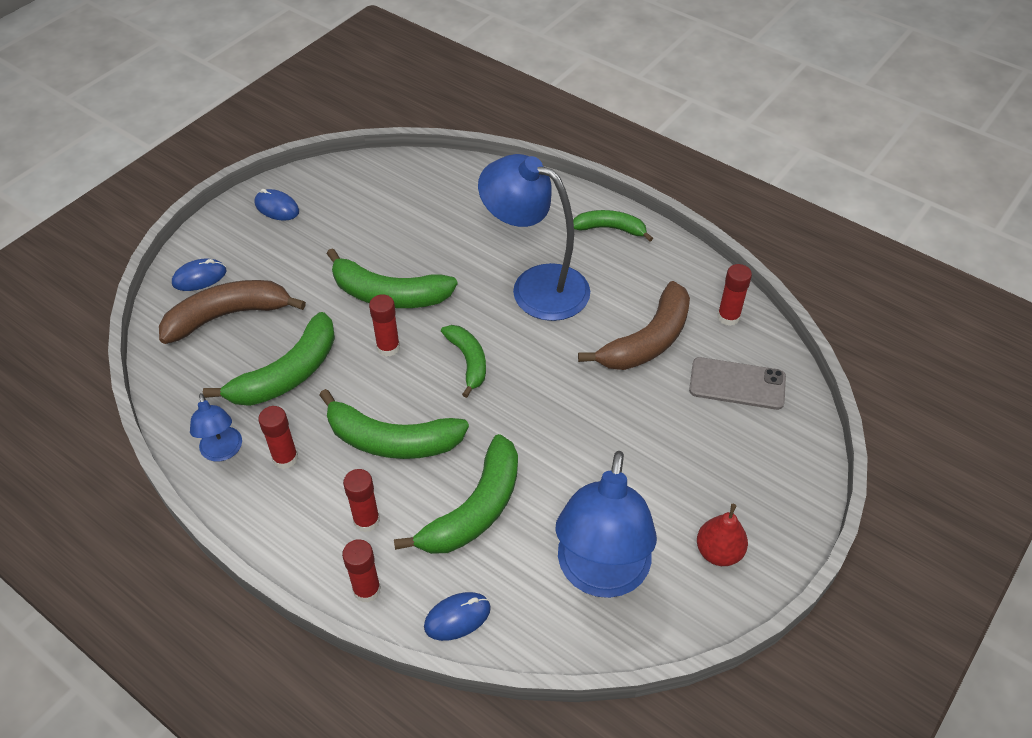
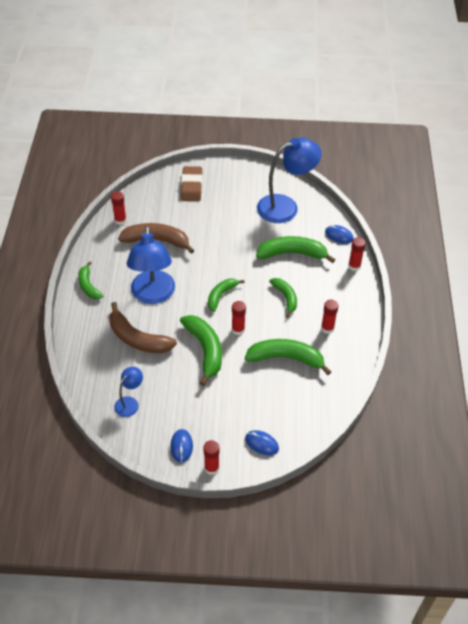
camera: 125 degrees left, 0 degrees up
brown banana [159,280,306,344] -> brown banana moved to [109,302,177,353]
blue lamp [190,393,242,461] -> blue lamp moved to [114,367,143,417]
green banana [319,389,469,459] -> green banana [269,278,297,317], size x0.62
red glue stick [343,469,380,532] -> red glue stick moved to [203,440,219,475]
grey phone [689,357,786,410] -> none
red pear [697,504,748,566] -> none
none -> brown eraser [181,166,202,202]

